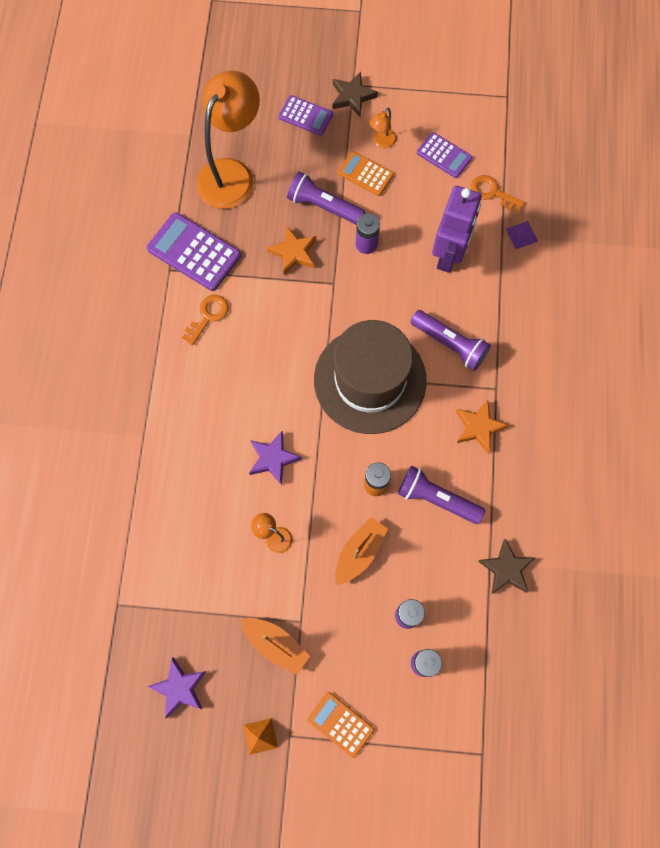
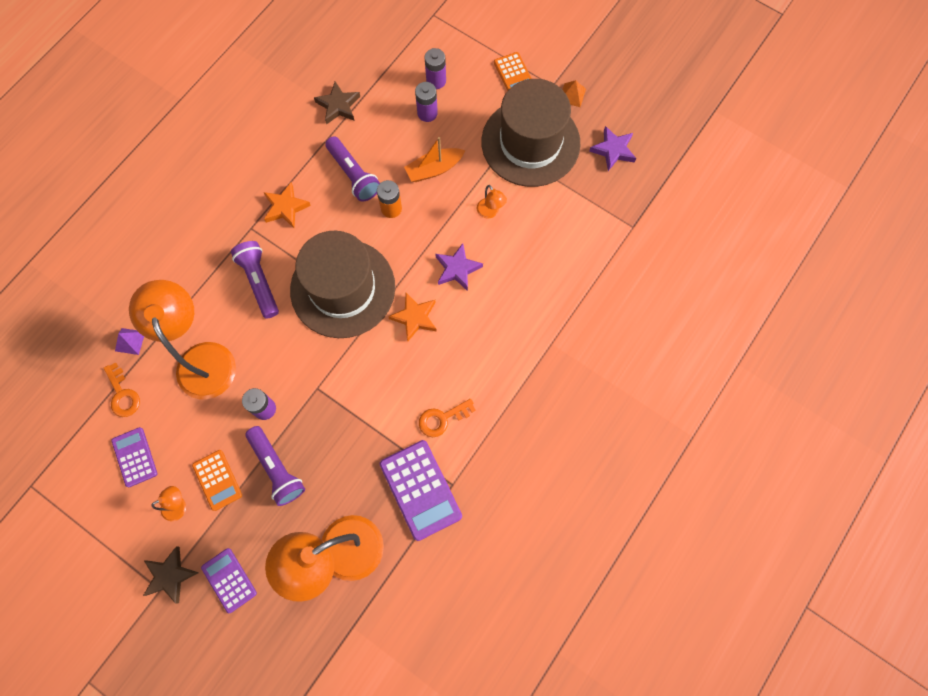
camera: 150 degrees left, 0 degrees up
orange boat [241,618,310,675] -> brown hat [481,79,580,187]
orange star [267,226,316,275] -> orange star moved to [388,293,437,341]
purple robot [432,186,482,273] -> orange lamp [129,280,236,399]

